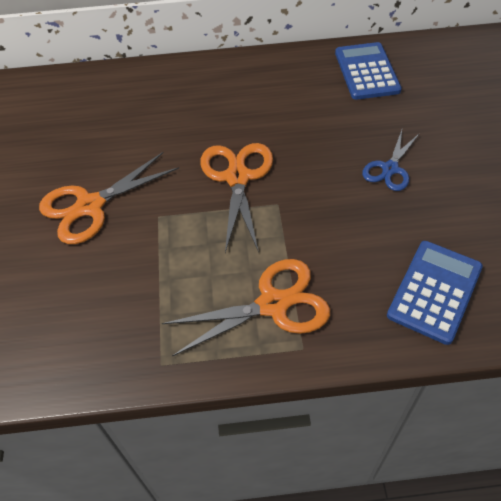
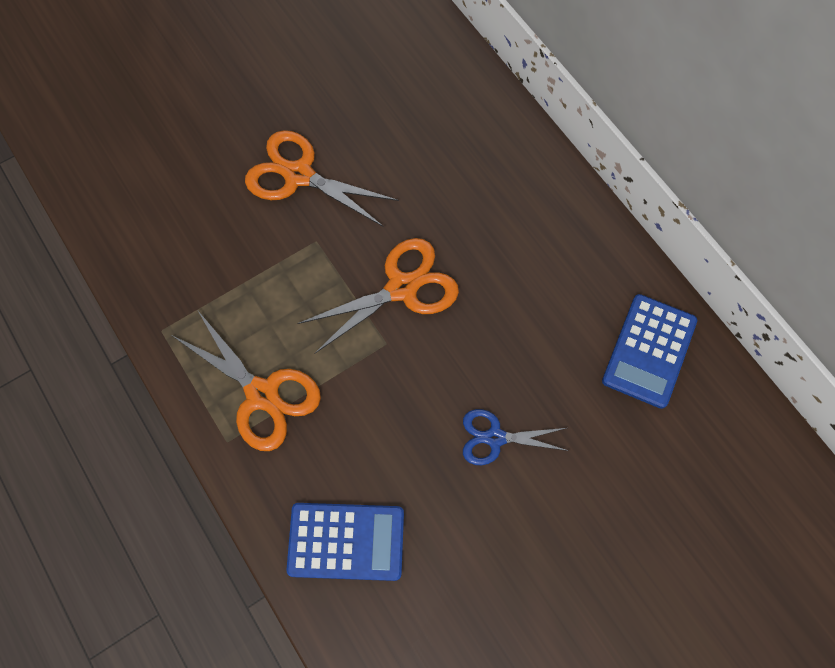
camera: 60 degrees right, 15 degrees up
blue calculator [335,42,402,100] -> blue calculator turned 150 degrees clockwise [602,294,697,409]

